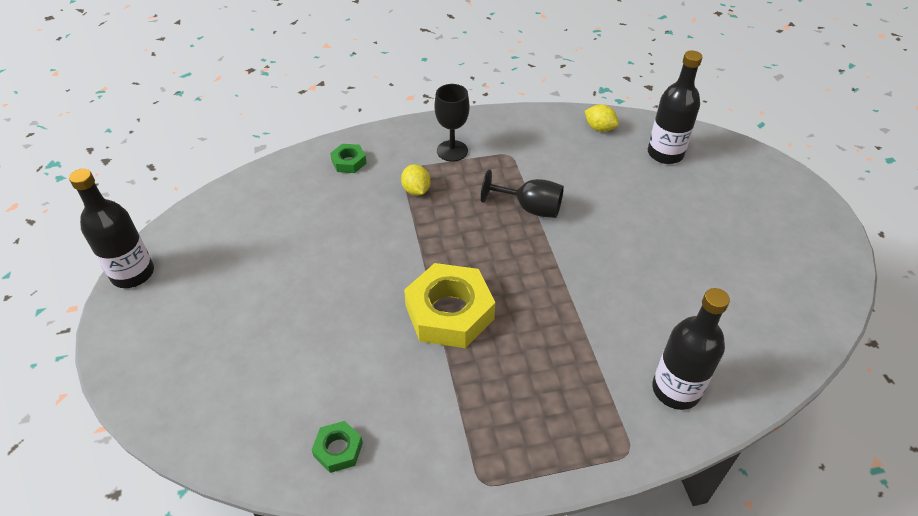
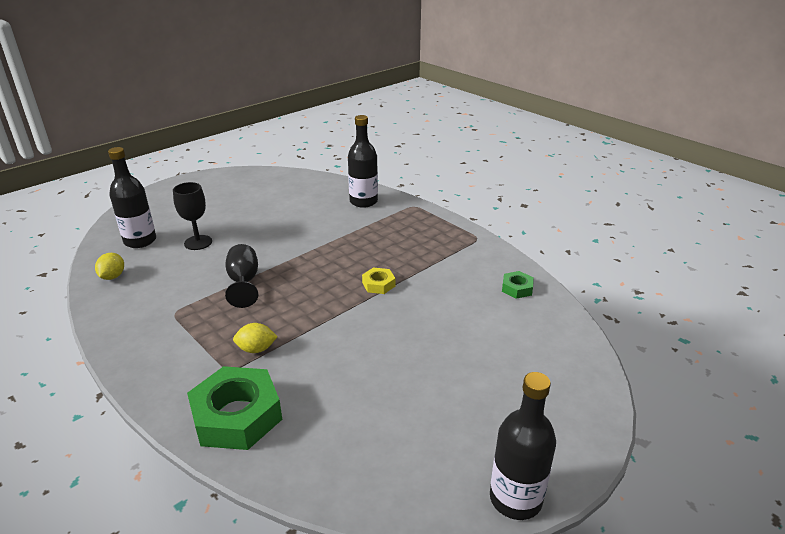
camera: 120 degrees left, 15 degrees down
green nut [330,144,367,173] -> green nut [187,366,282,450], size x2.10
yellow lemon [401,164,430,196] -> yellow lemon turned 45 degrees clockwise [233,323,278,353]
yellow nut [404,263,495,348] -> yellow nut [362,268,395,294], size x0.48
black goblet [435,84,469,162] -> black goblet moved to [173,182,212,250]

